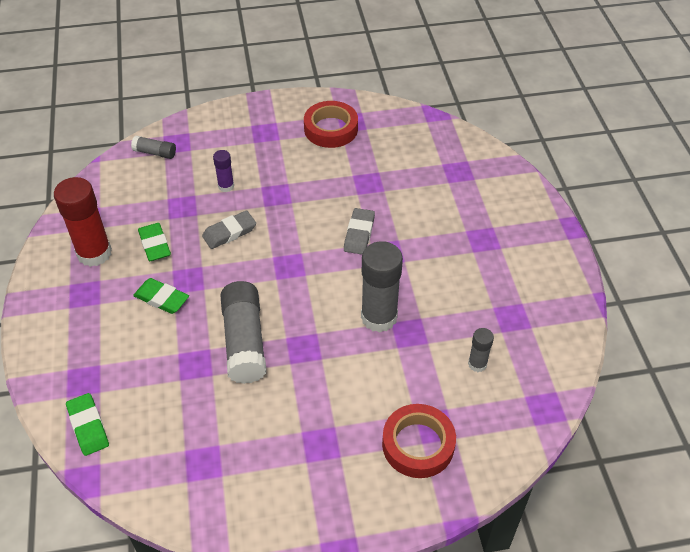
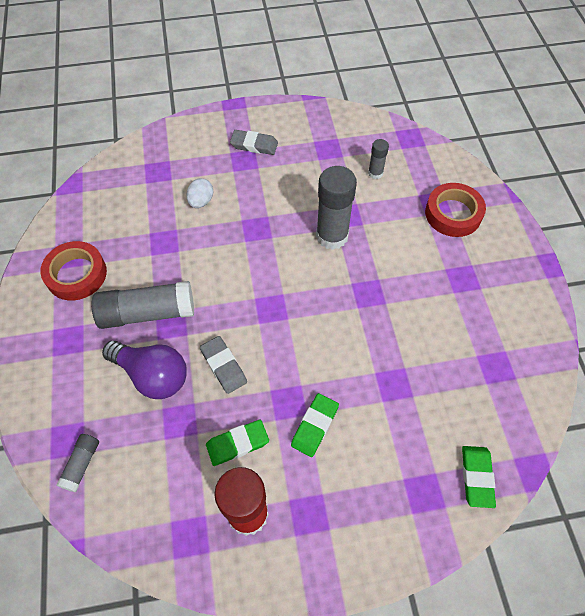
camera: 90 degrees left, 10 degrees up
green eraser [66,393,109,456] -> green eraser turned 60 degrees counterclockwise [462,446,496,508]
purple glue stick [213,150,234,192] -> purple light bulb [102,341,187,399]
grey glue stick [220,281,266,384] -> grey glue stick moved to [91,281,194,329]
grey eraser [344,208,375,254] -> grey eraser moved to [230,130,278,155]
none -> white egg [187,178,213,208]

